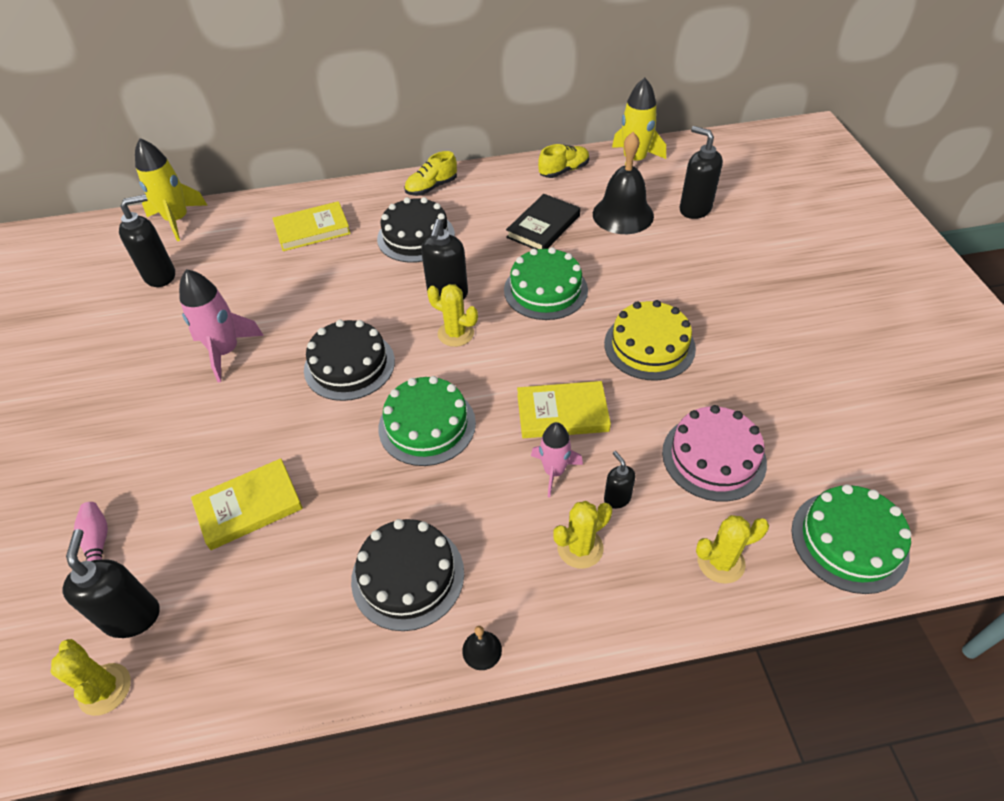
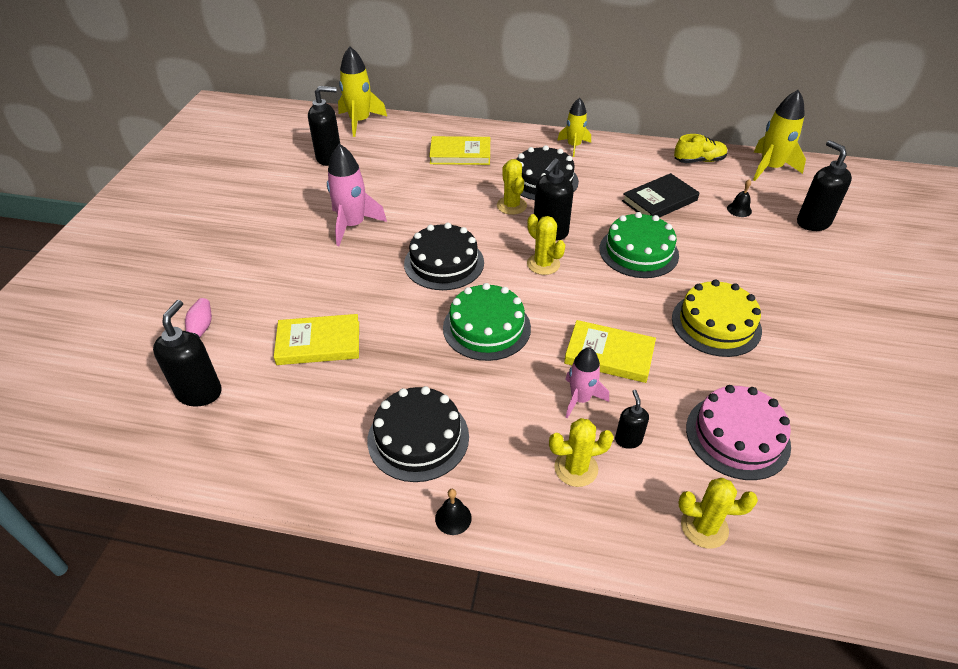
camera: 20 degrees right, 5 degrees down
yellow cactus [51,639,131,716] -> yellow cactus moved to [497,159,527,215]
yellow shoe [404,151,457,196] -> yellow rocket [557,98,591,157]
black bell [593,132,654,234] -> black bell [727,179,752,217], size x0.41
green cake [792,484,911,594] -> none

